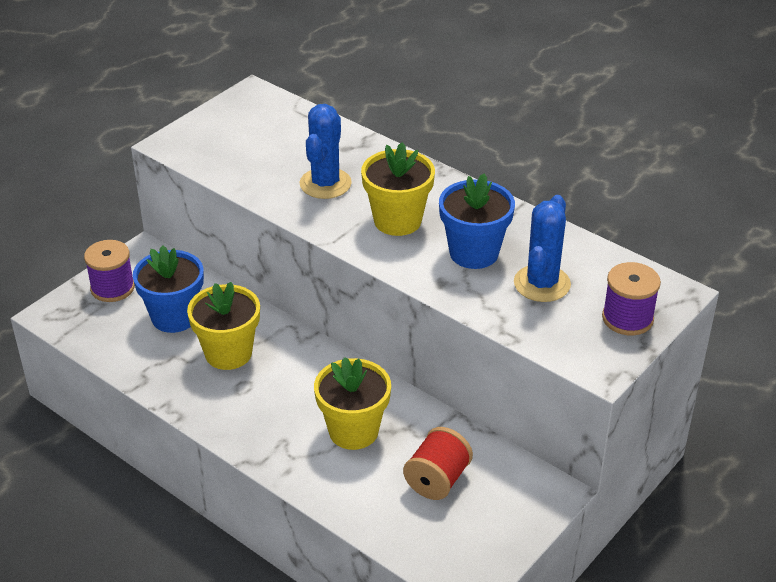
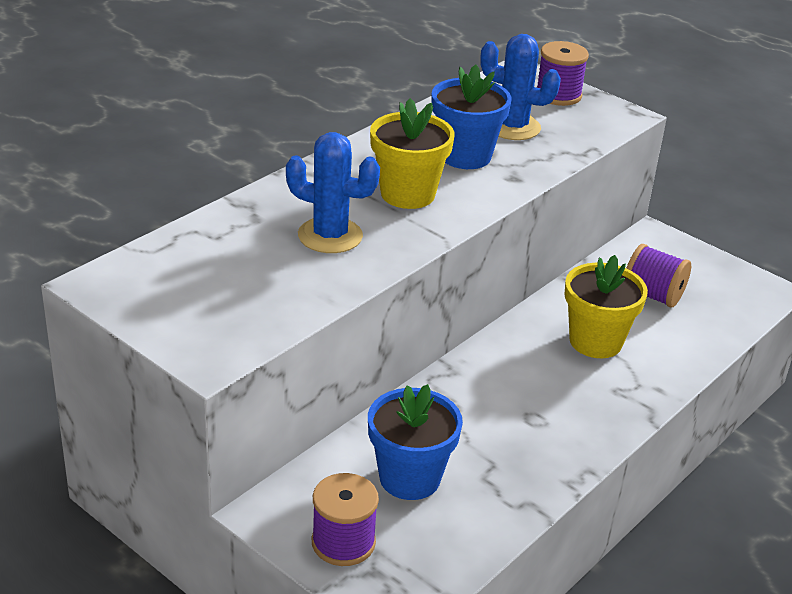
camera: 90 degrees left, 5 degrees down
yellow flower pot [187,282,260,370] -> none
red spool [403,427,473,500] -> purple spool [626,244,691,307]

